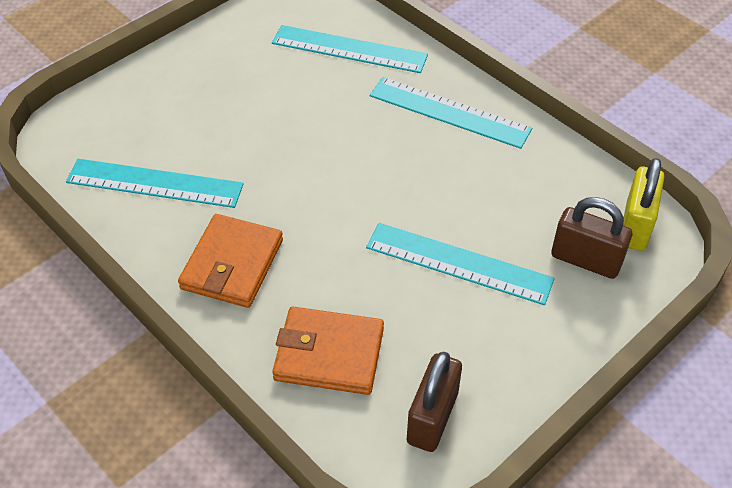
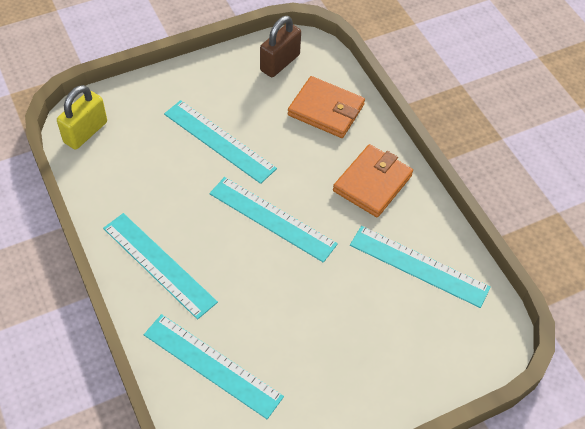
camera: 165 degrees left, 5 degrees up
brown padlock [551,197,632,279] -> none
none -> turquoise ruler [209,177,338,263]

